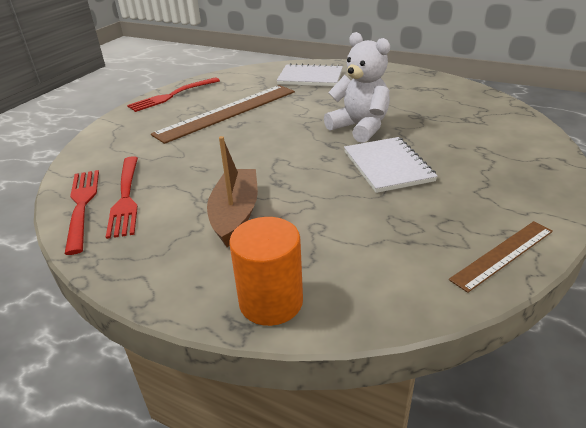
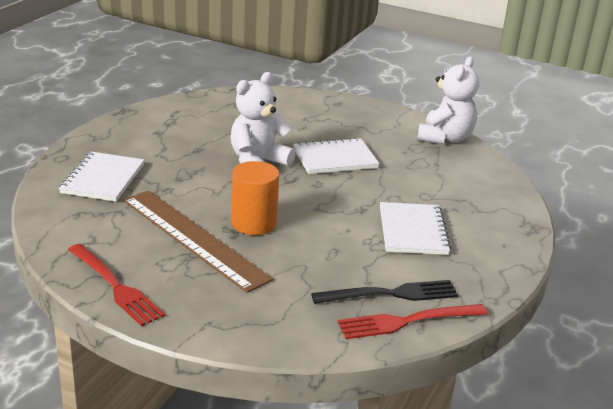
camera: 95 degrees left, 5 degrees down
red fork [106,156,138,239] -> black fork [311,280,459,304]
brown boat [207,136,258,247] -> white notebook [380,202,451,255]
orange cylinder [229,217,303,326] -> orange cylinder moved to [231,161,279,235]
brown ruler [449,221,553,293] -> white teddy bear [417,57,479,144]

